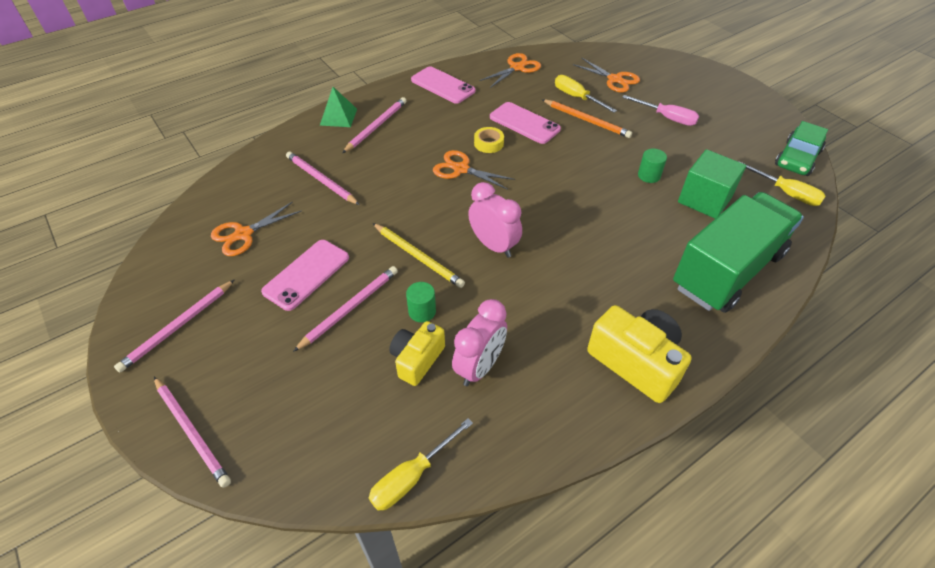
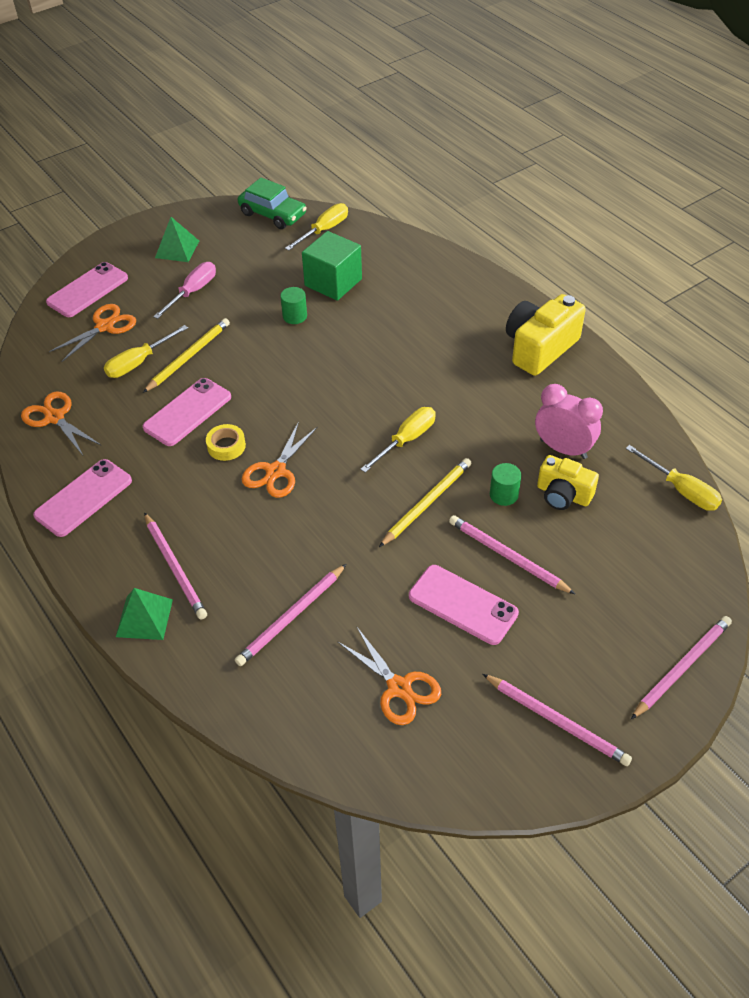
camera: 90 degrees left, 0 degrees up
pink pencil [342,97,406,153] -> pink pencil turned 150 degrees counterclockwise [144,512,207,620]
pink clock [468,182,522,258] -> yellow screwdriver [360,407,436,473]
orange pencil [542,99,632,138] -> yellow pencil [143,318,230,393]
green truck [673,192,804,313] -> none
none -> pink phone [46,262,128,317]
none -> green pyramid [155,217,199,262]

